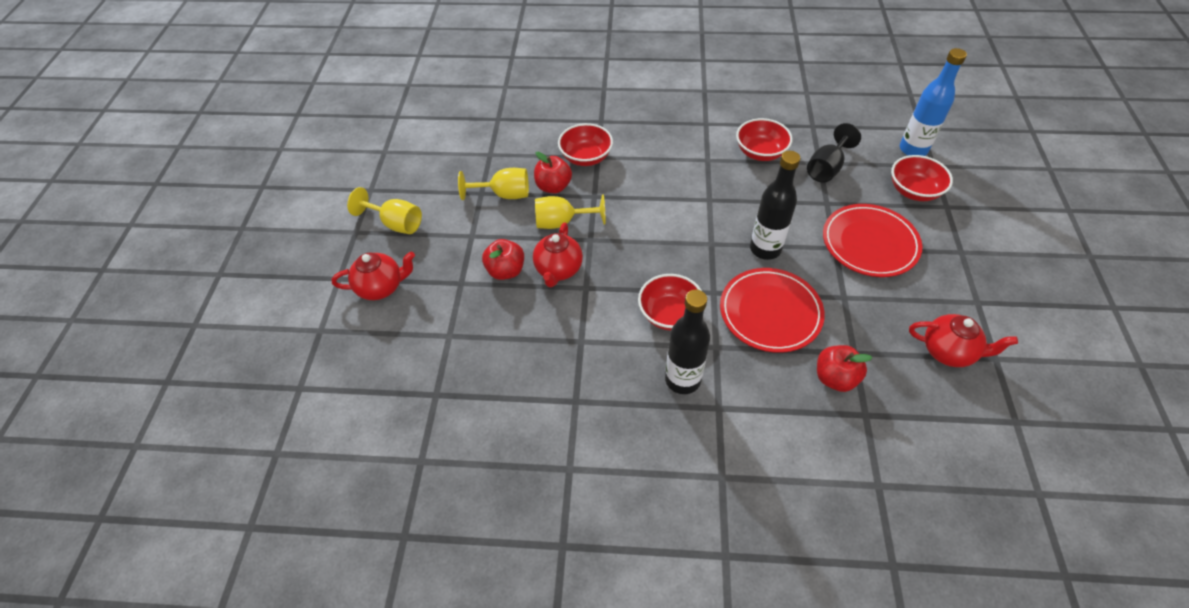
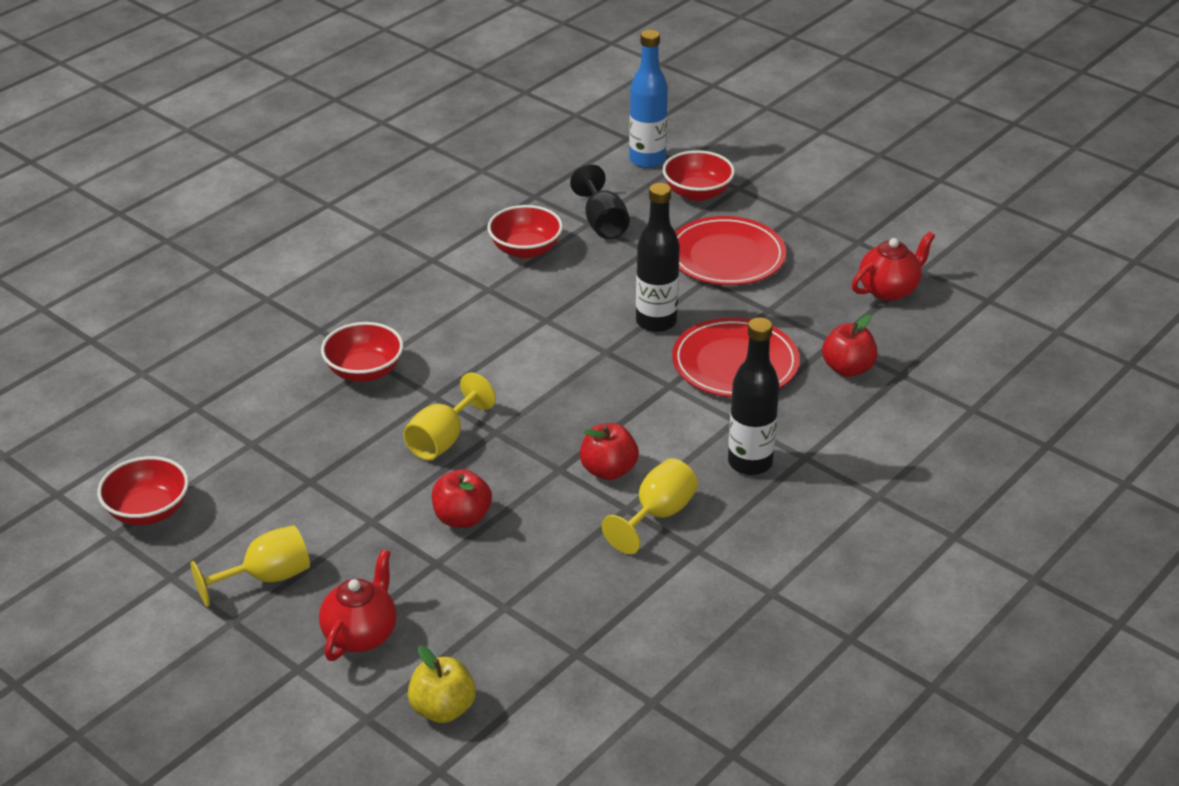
camera: 55 degrees left, 15 degrees down
yellow goblet [458,168,529,200] -> yellow goblet moved to [602,458,698,554]
red teapot [533,223,583,287] -> none
red apple [534,152,572,193] -> red apple moved to [580,423,639,480]
red bowl [638,274,702,330] -> red bowl moved to [97,456,189,525]
none -> yellow apple [408,646,476,723]

